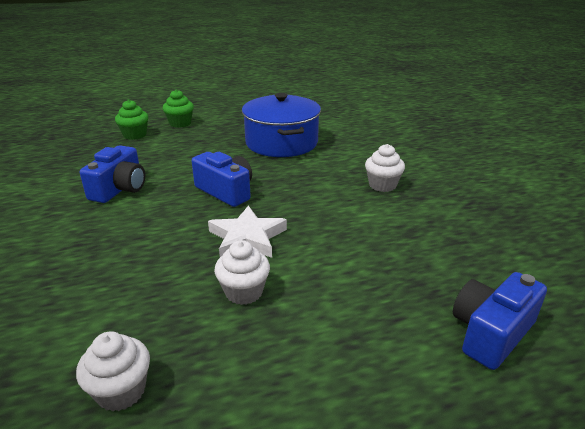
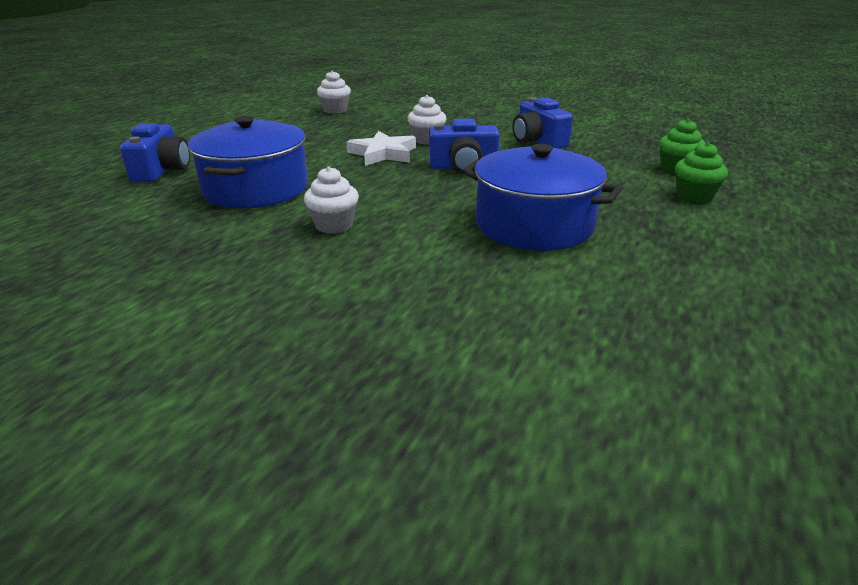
camera: 135 degrees right, 0 degrees up
white cupcake [214,240,270,305] -> white cupcake moved to [407,95,446,145]
none -> blue pot [188,116,308,208]

